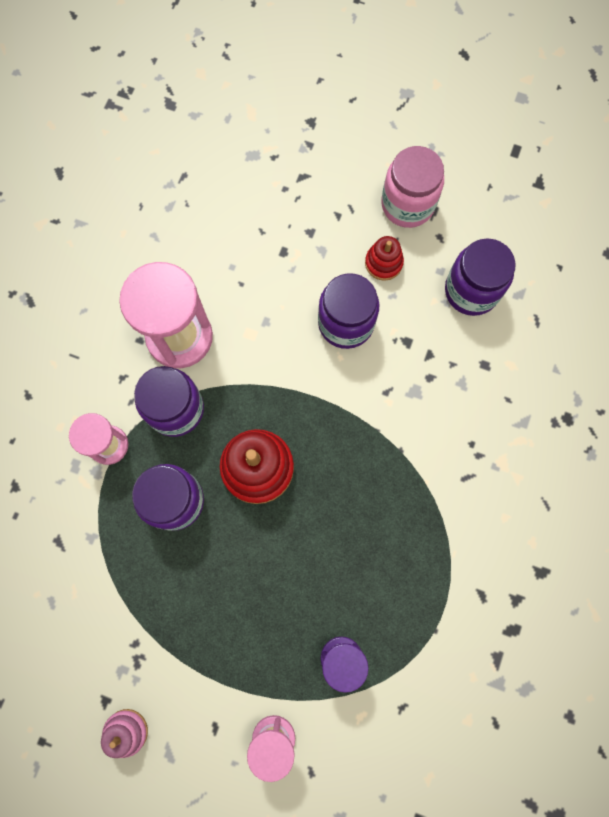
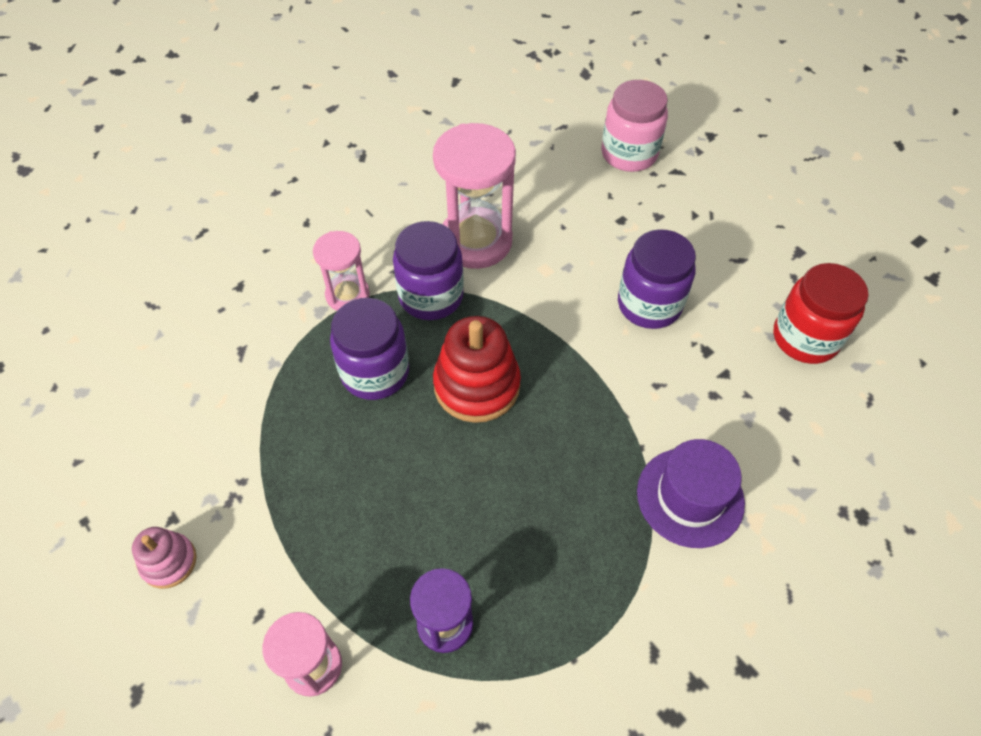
camera: 30 degrees right, 20 degrees down
red stacking toy [365,236,404,281] -> none
pink jar [381,146,444,228] -> pink jar moved to [601,80,668,172]
purple jar [445,238,516,316] -> red jar [774,263,869,364]
none -> purple hat [637,439,745,548]

